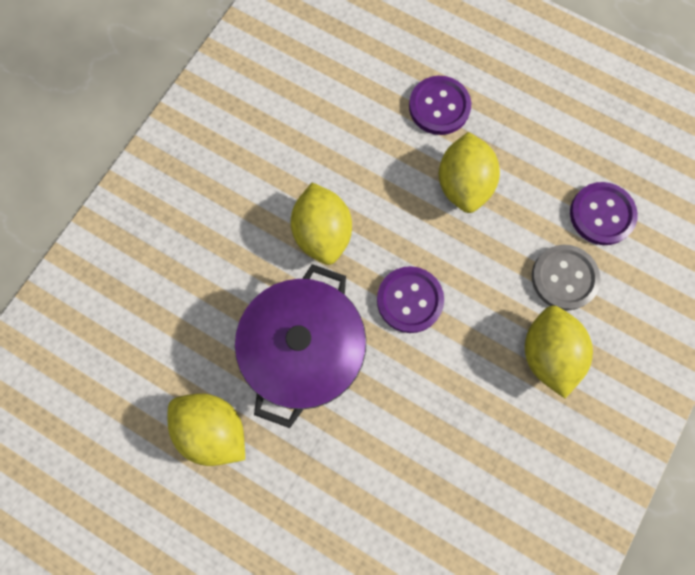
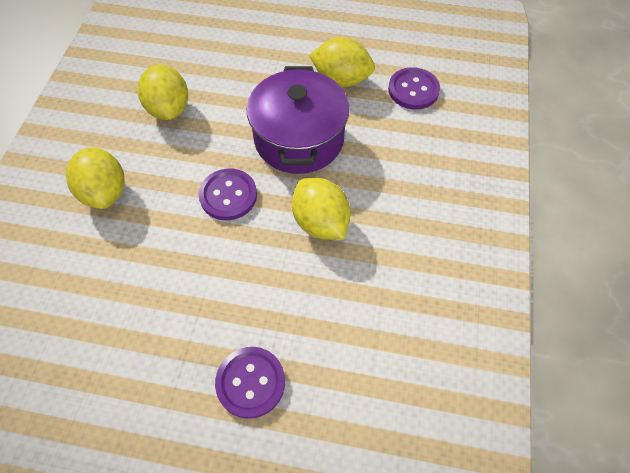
camera: 160 degrees right, 15 degrees down
yellow lemon [439,132,500,213] -> yellow lemon moved to [138,65,188,120]
grey button [532,245,600,310] -> none
purple button [570,182,638,245] -> purple button moved to [388,67,440,110]

